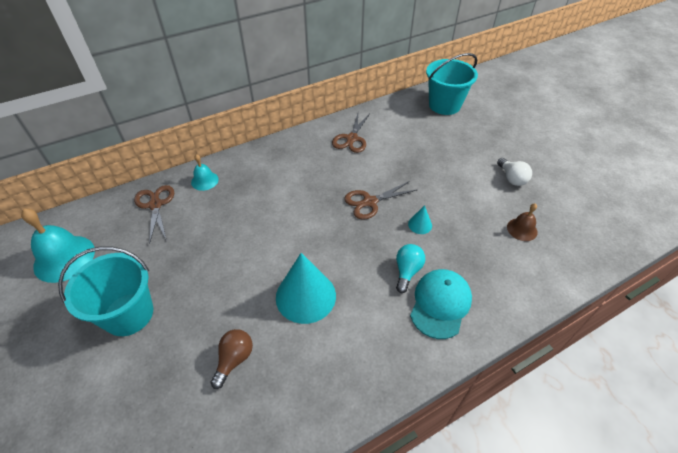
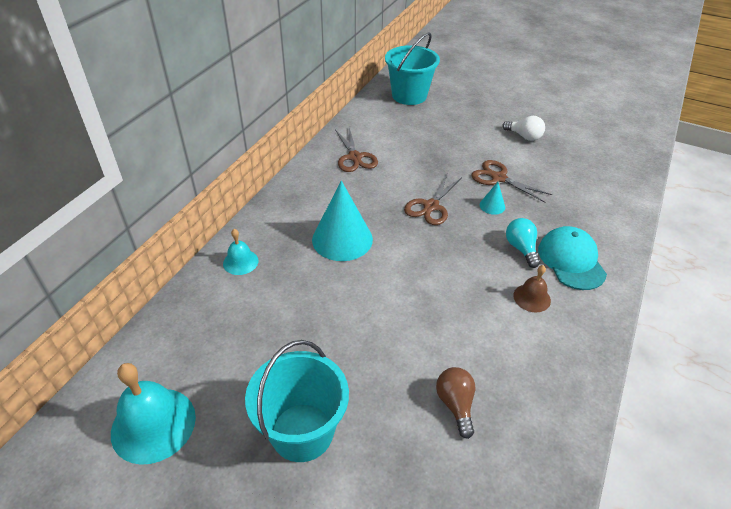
camera: 35 degrees left, 5 degrees down
brown scissors [134,185,174,244] -> brown scissors moved to [471,160,552,202]
turquoise cone [276,253,336,324] -> turquoise cone moved to [312,181,373,261]
brown bell [507,203,538,241] -> brown bell moved to [513,265,551,312]

